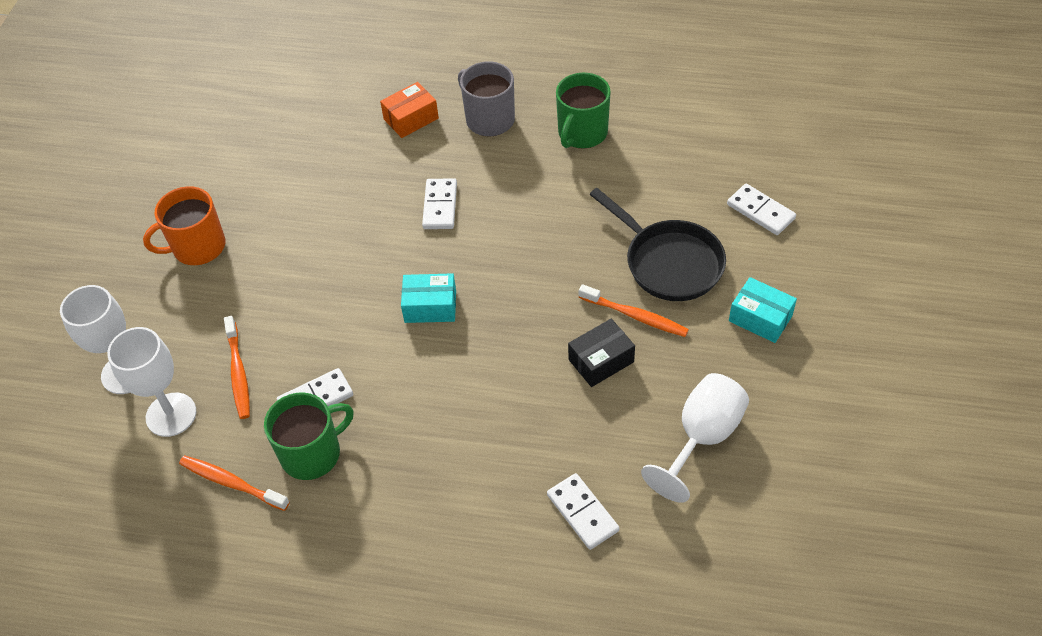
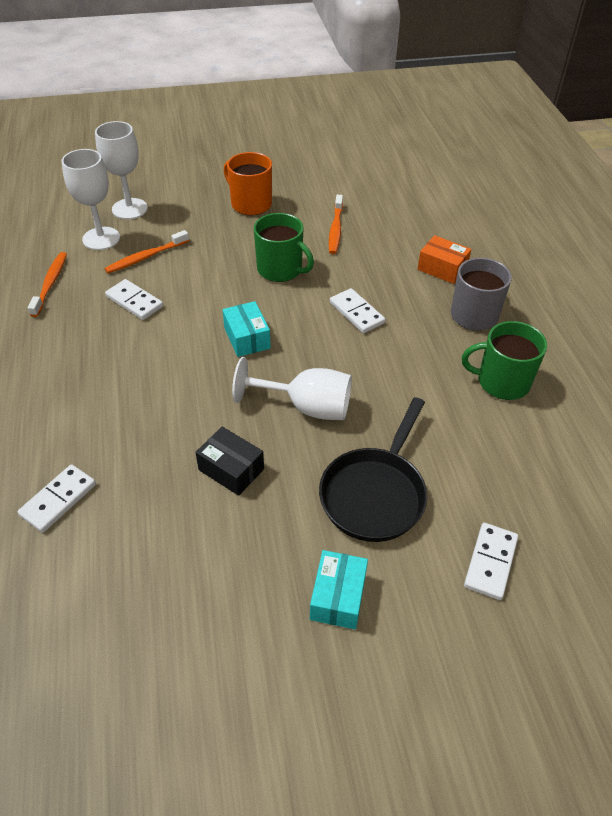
camera: 65 degrees right, 5 degrees down
green mug [264,392,354,480] -> green mug moved to [254,213,314,282]
white domino [422,178,457,229] -> white domino turned 75 degrees clockwise [330,288,385,333]
orange toothbrush [579,284,689,337] -> orange toothbrush moved to [329,195,343,254]
white goblet [641,373,749,503] -> white goblet moved to [232,357,352,420]

